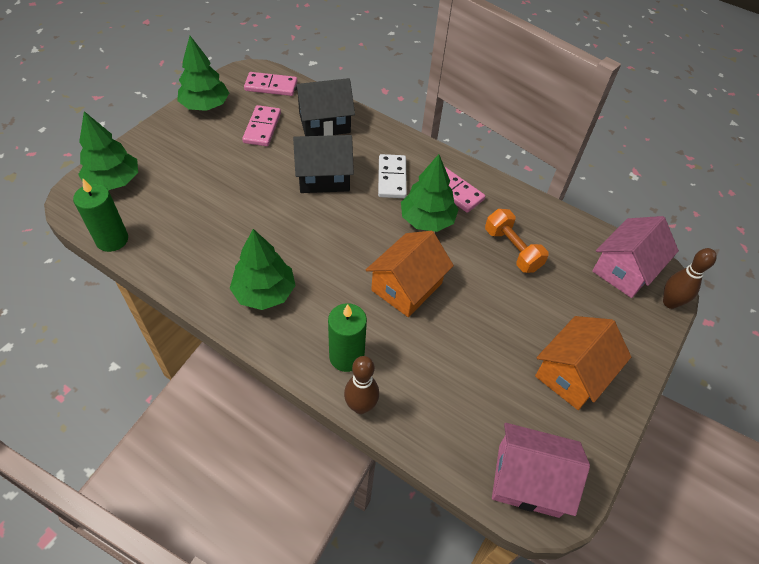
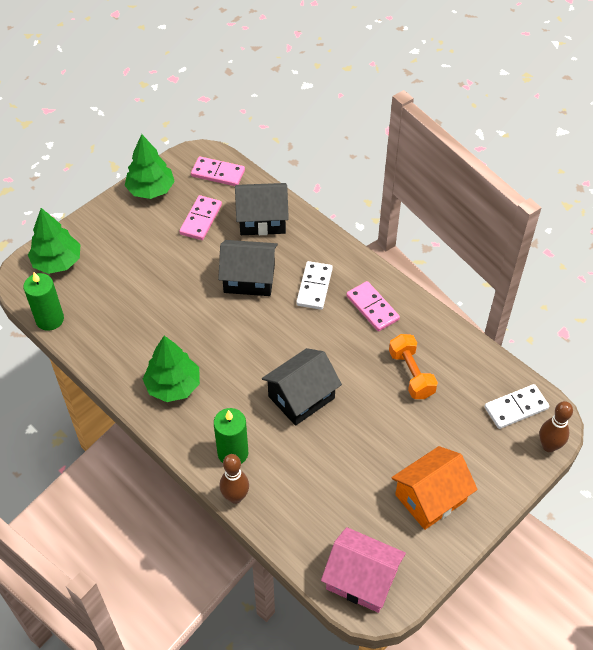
camera: 15 degrees right, 0 degrees up
orange house [366,231,454,317] -> black house [262,348,342,426]
green tree [401,154,459,232] -> none
pink house [592,216,679,298] -> white domino [484,384,549,429]

